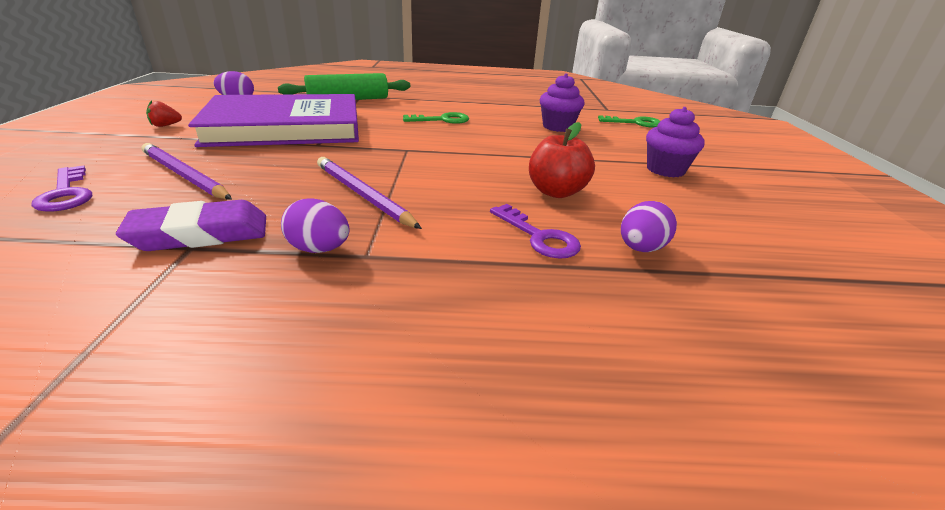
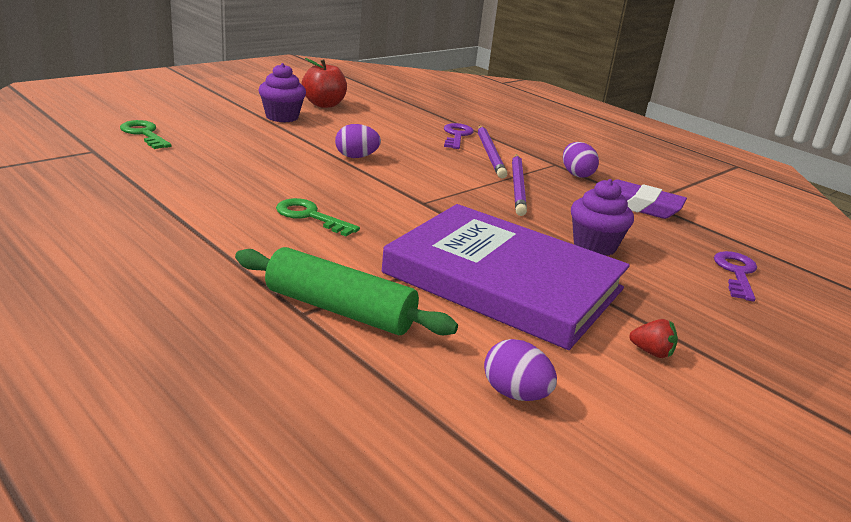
camera: 135 degrees left, 5 degrees down
purple pencil [142,143,232,200] -> purple pencil moved to [478,125,507,178]
red apple [529,122,595,198] -> red apple moved to [302,58,347,108]
purple cupcake [540,73,584,132] -> purple cupcake moved to [571,179,634,256]
purple egg [621,201,677,252] -> purple egg moved to [335,124,381,158]

